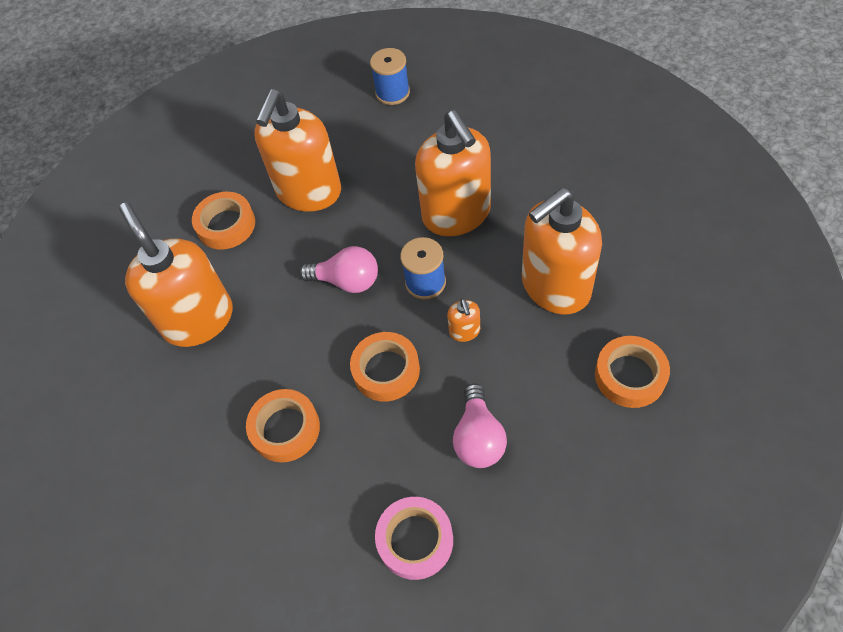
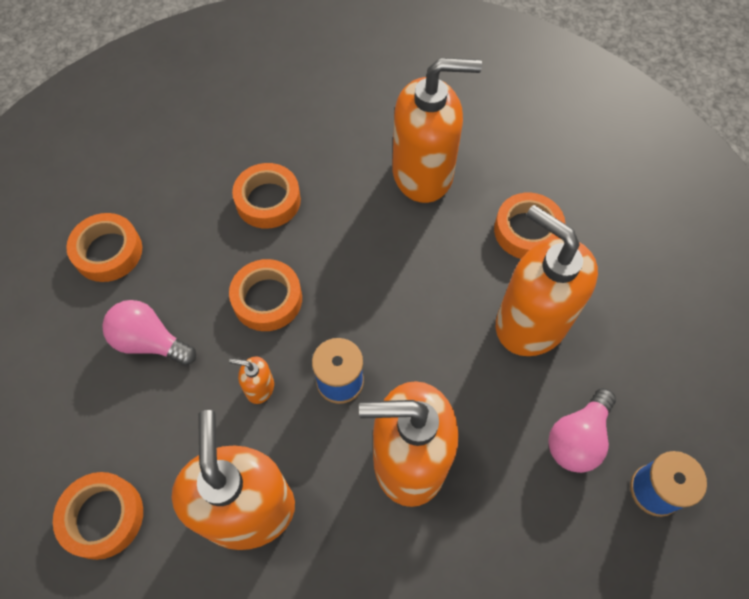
camera: 110 degrees right, 5 degrees up
pink light bulb [299,246,378,293] -> pink light bulb moved to [548,388,616,473]
pink tape [375,497,453,580] -> orange tape [66,213,142,282]

